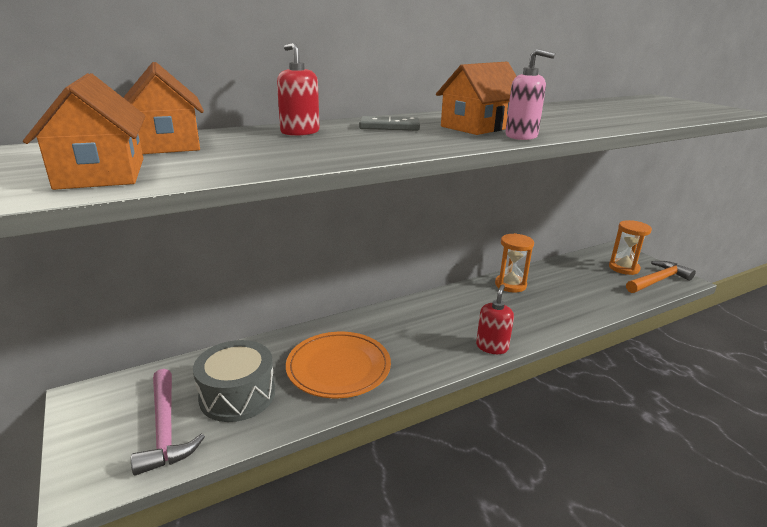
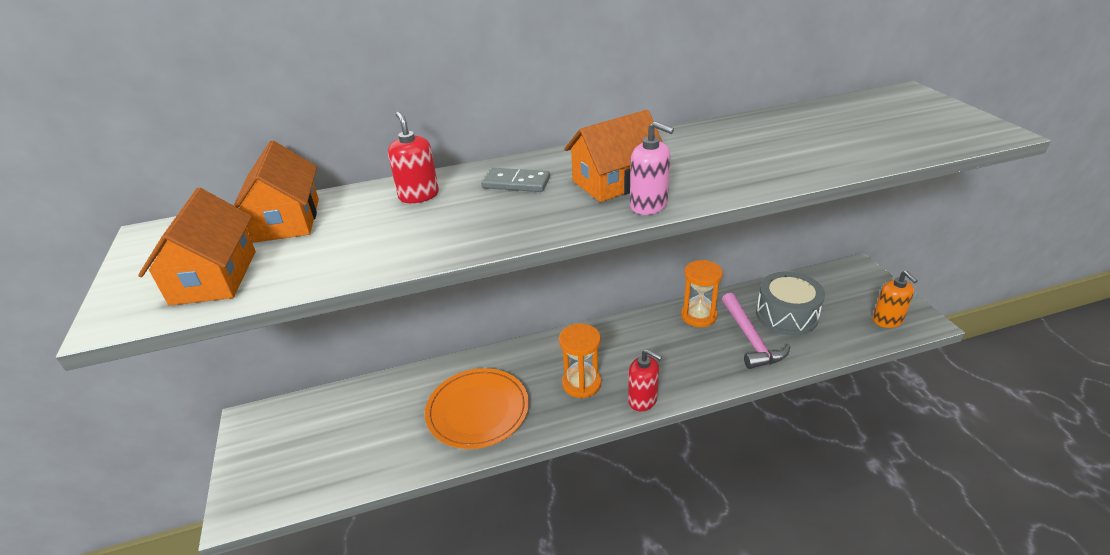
camera: 15 degrees right, 10 degrees up
pink hammer [131,369,205,476] -> pink hammer moved to [722,293,790,369]
grey drum [193,340,275,422] -> grey drum moved to [756,272,825,336]
red soap dispenser [476,284,514,354] -> red soap dispenser turned 90 degrees clockwise [628,349,662,412]
orange hourglass [609,220,652,275] -> orange hourglass moved to [559,324,602,398]
orange hammer [626,261,696,293] -> orange soap dispenser [873,271,918,328]

